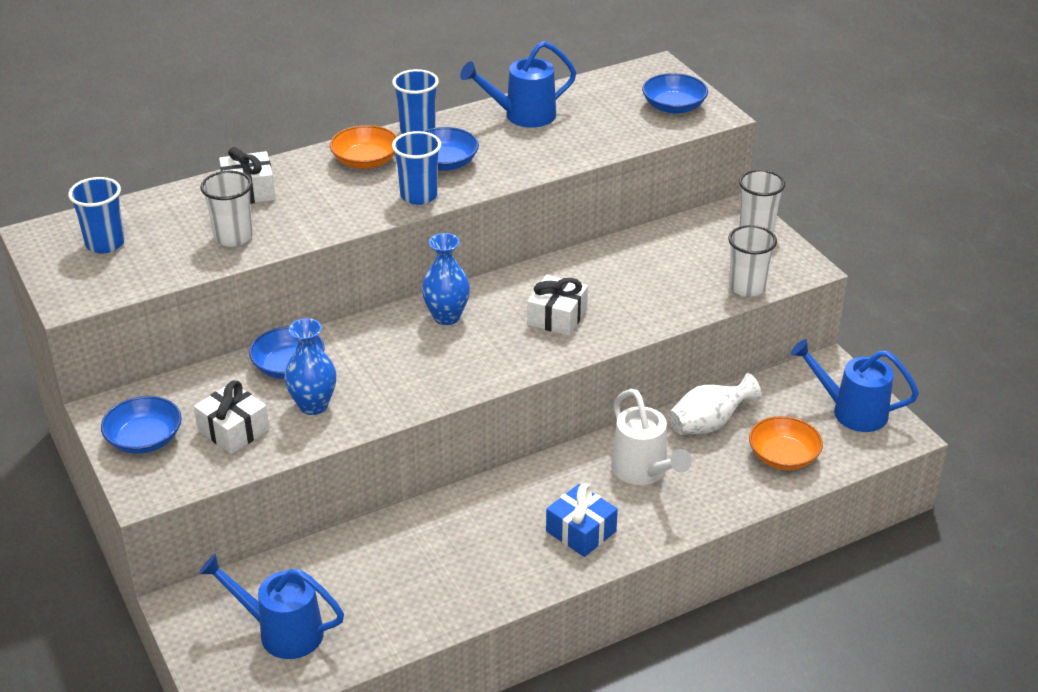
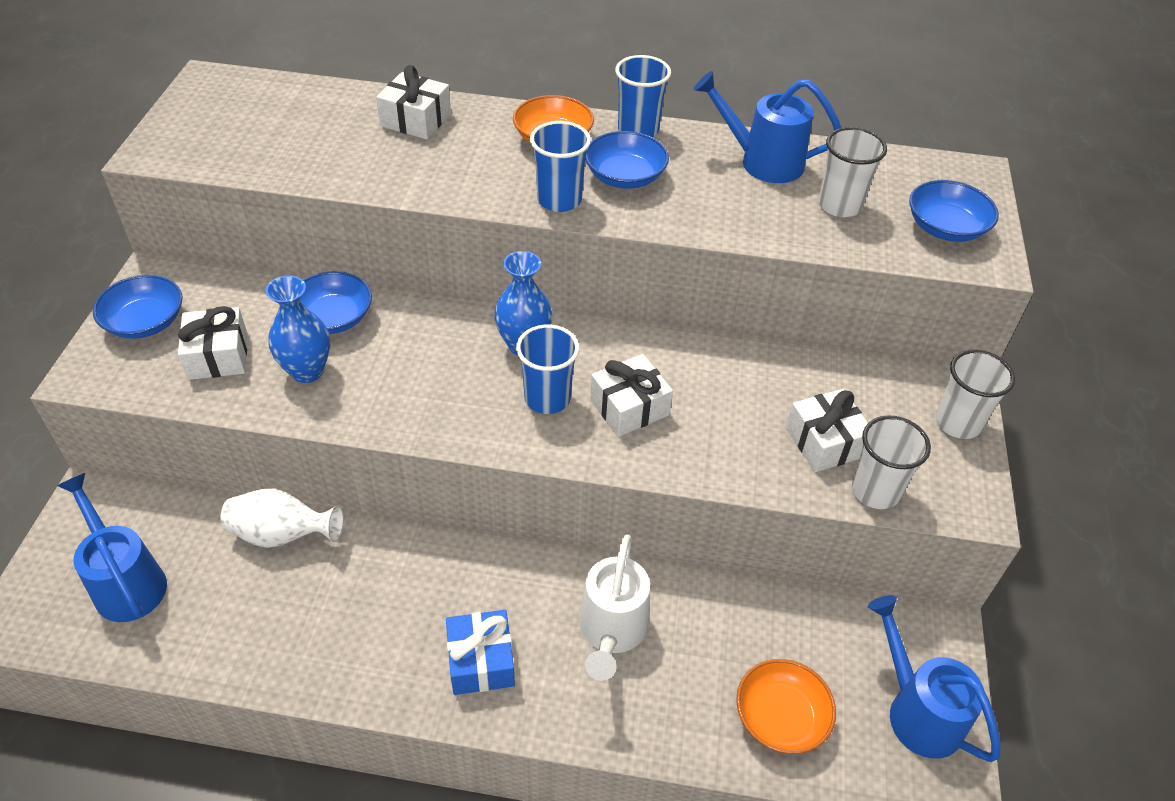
camera: 35 degrees right, 10 degrees up
blue cup [68,177,125,253] -> blue cup moved to [516,325,579,414]
white cup [200,171,253,247] -> white cup moved to [818,127,887,217]
white vase [669,373,762,435] -> white vase moved to [220,489,344,548]
none -> white gift [786,389,868,472]

